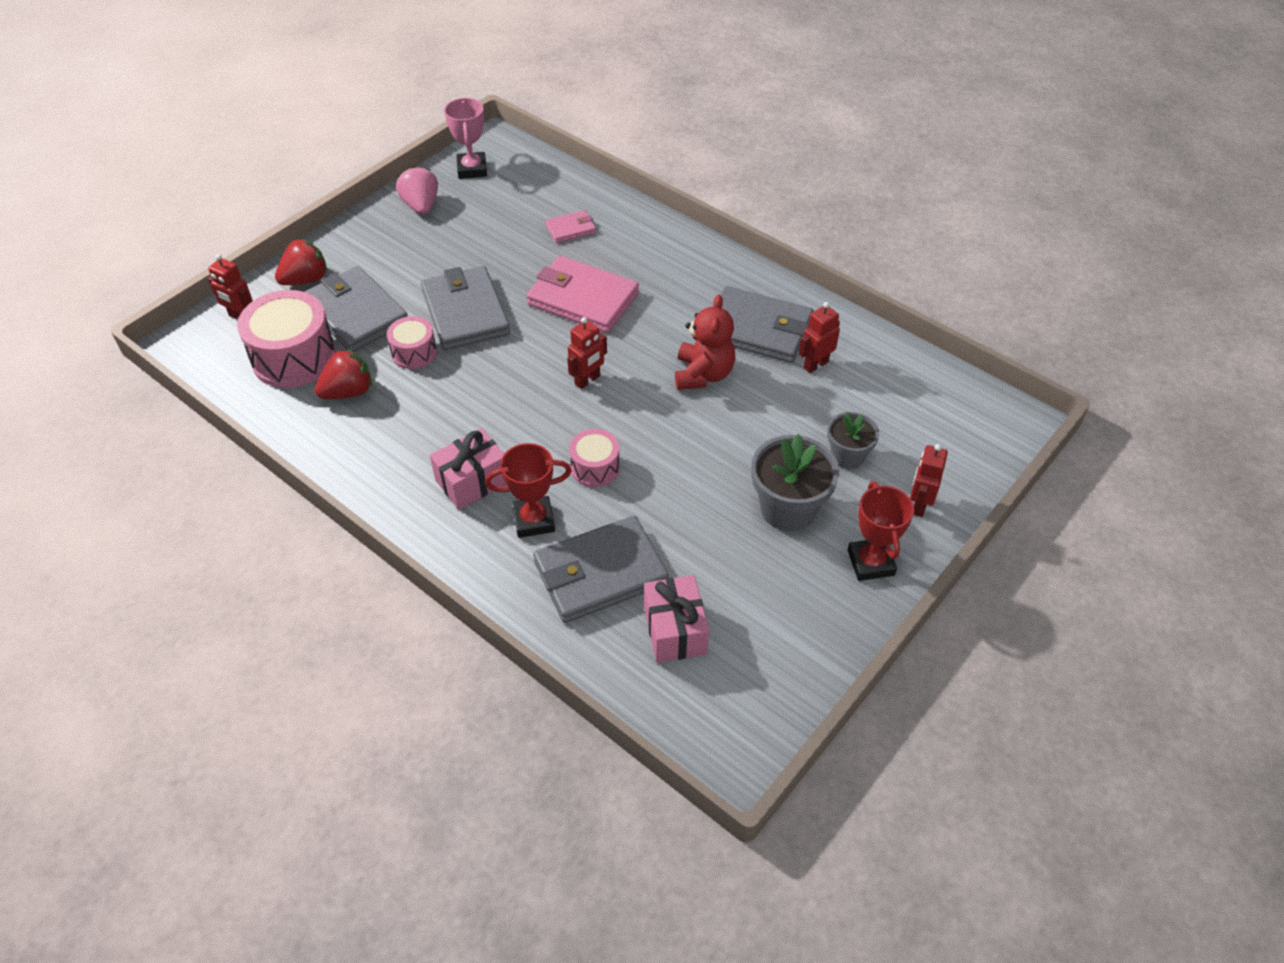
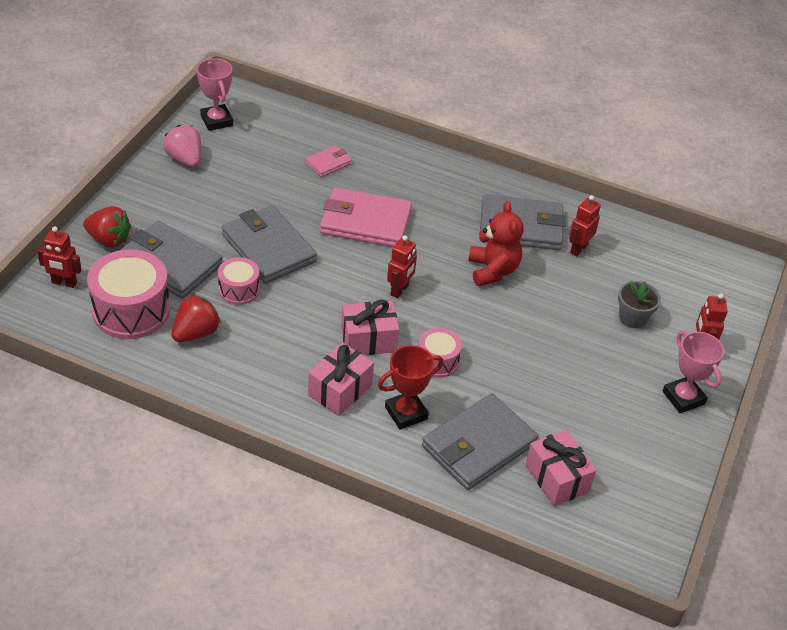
camera: 20 degrees left, 5 degrees down
red strawberry [275,239,327,285] -> red strawberry turned 75 degrees clockwise [83,206,131,248]
grey flower pot [751,434,839,531] -> none
red trophy [848,481,914,581] -> pink trophy [663,330,724,413]
none -> pink gift [341,300,399,355]

